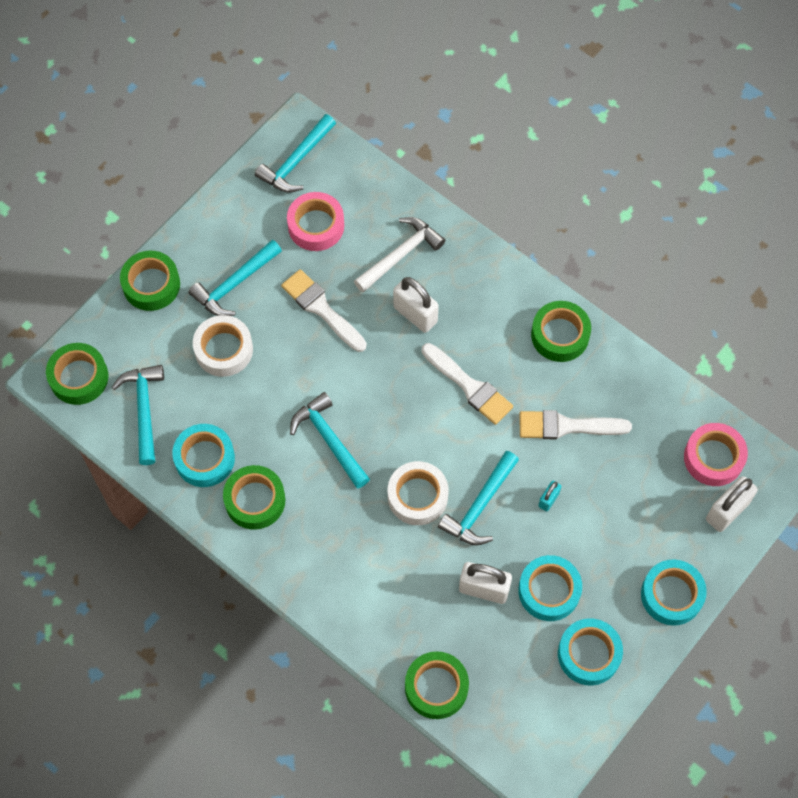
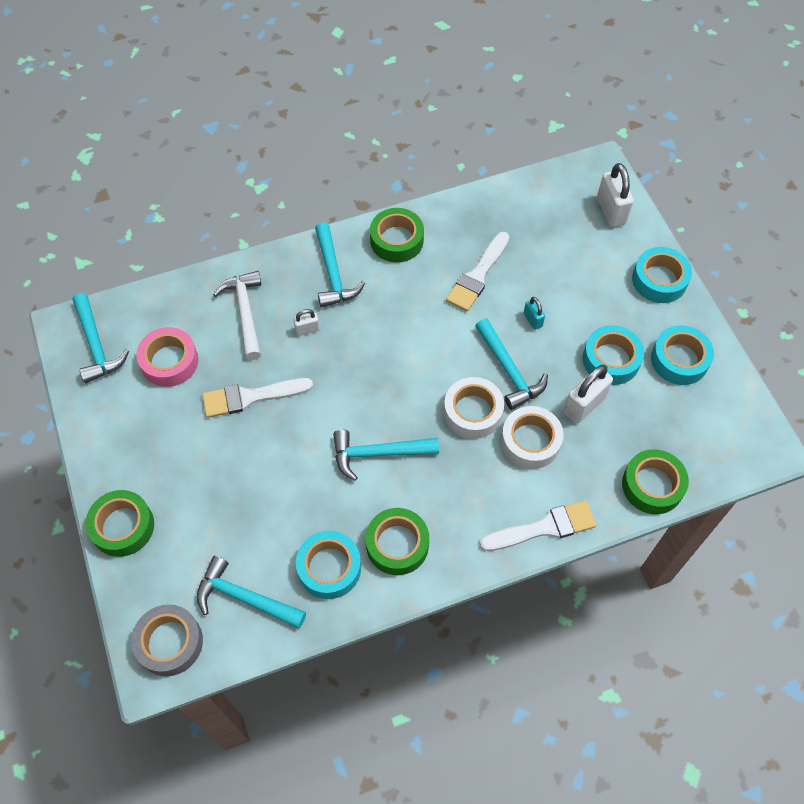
camera: 60 degrees left, 5 degrees down
green tape [46,343,109,405] -> grey tape [131,604,203,676]
turquoise hammer [189,240,282,316] -> turquoise hammer moved to [315,222,365,308]
white tape [193,315,253,377] -> white tape moved to [501,406,563,469]
white padlock [393,277,439,333] -> white padlock [293,309,320,336], size x0.53
white brush [422,343,513,425] -> white brush moved to [480,501,596,551]
pink tape [684,423,748,486] -> none

